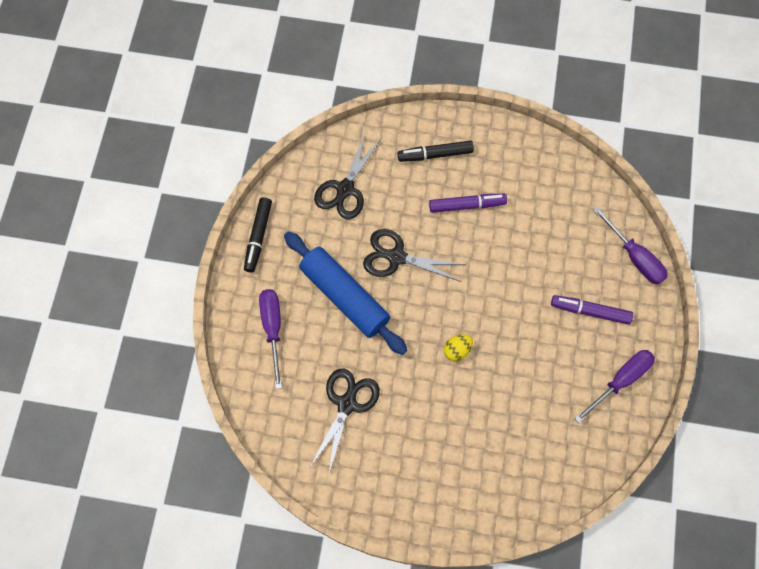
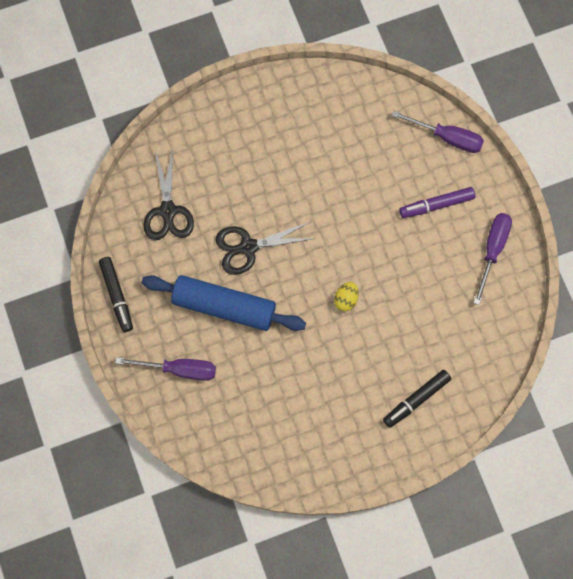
camera: 30 degrees left, 5 degrees up
purple screwdriver [259,289,282,389] -> purple screwdriver turned 135 degrees clockwise [115,357,216,381]
black scissors [310,368,380,473] -> none
black marker [397,141,474,162] -> black marker moved to [383,370,451,428]
purple marker [429,194,507,213] -> none

